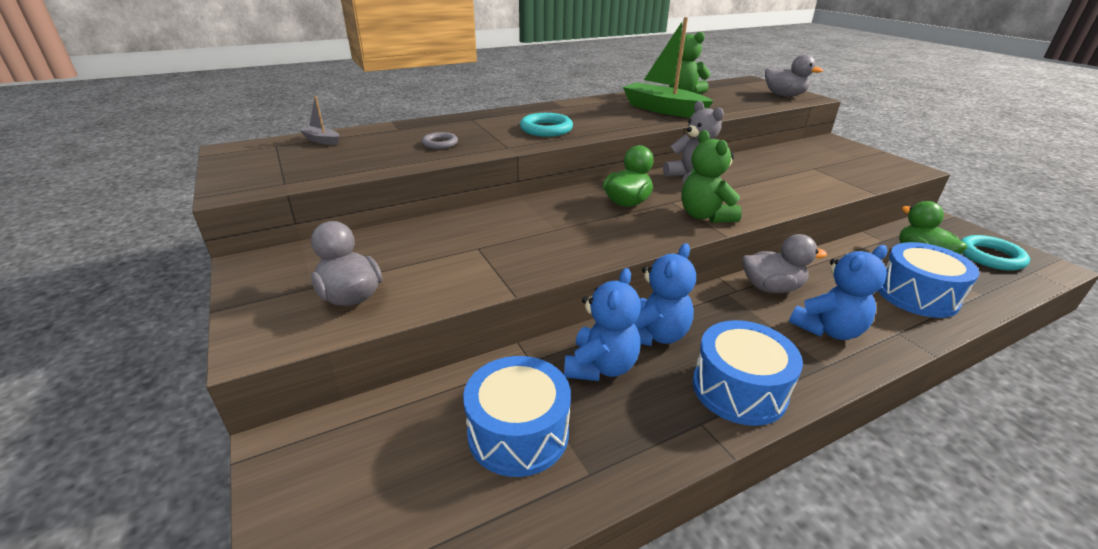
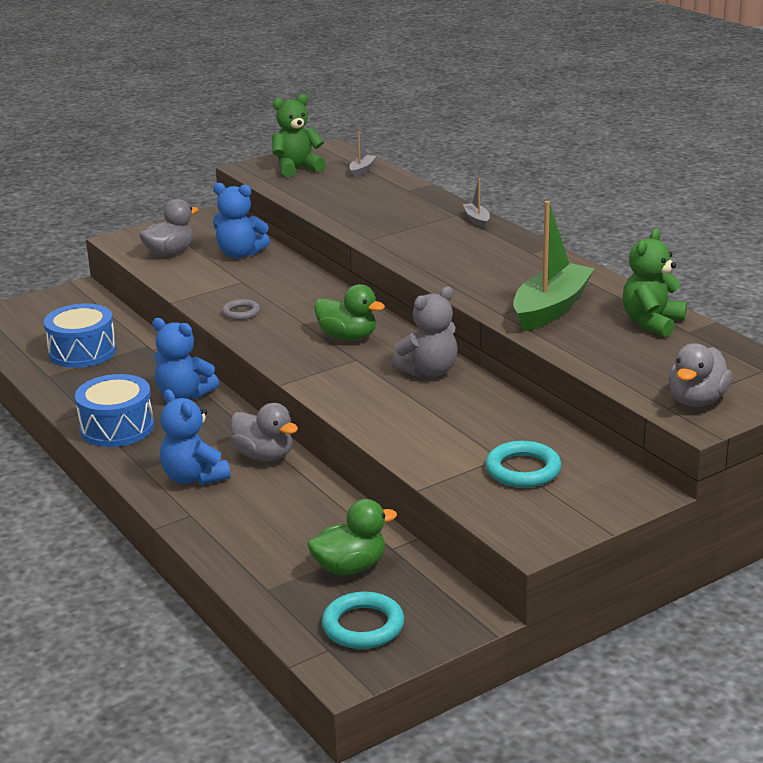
camera: 85 degrees right, 5 degrees down
grey ring [422,132,458,149] -> grey ring moved to [222,299,260,320]
turquoise ring [520,113,573,137] -> turquoise ring moved to [485,441,561,488]
blue teddy bear [564,268,641,381] -> blue teddy bear moved to [213,183,270,258]
green teddy bear [681,130,742,223] -> green teddy bear moved to [272,94,326,177]
grey duck [742,234,827,293] -> grey duck turned 45 degrees counterclockwise [230,403,298,461]
blue drum [878,242,979,318] -> none
none -> grey boat [463,179,490,229]

